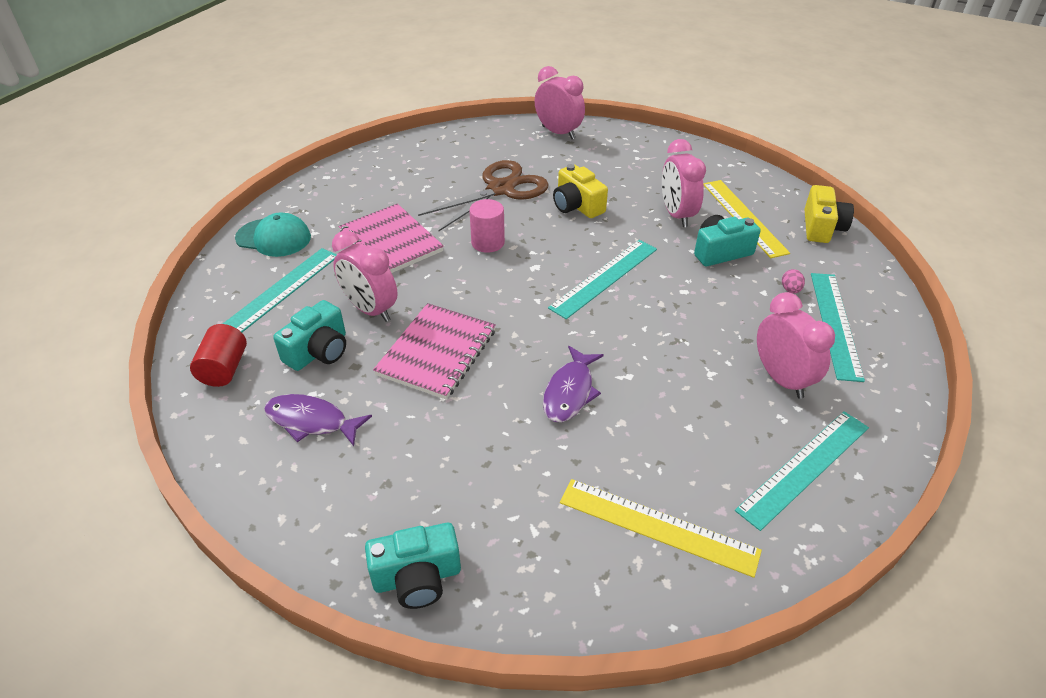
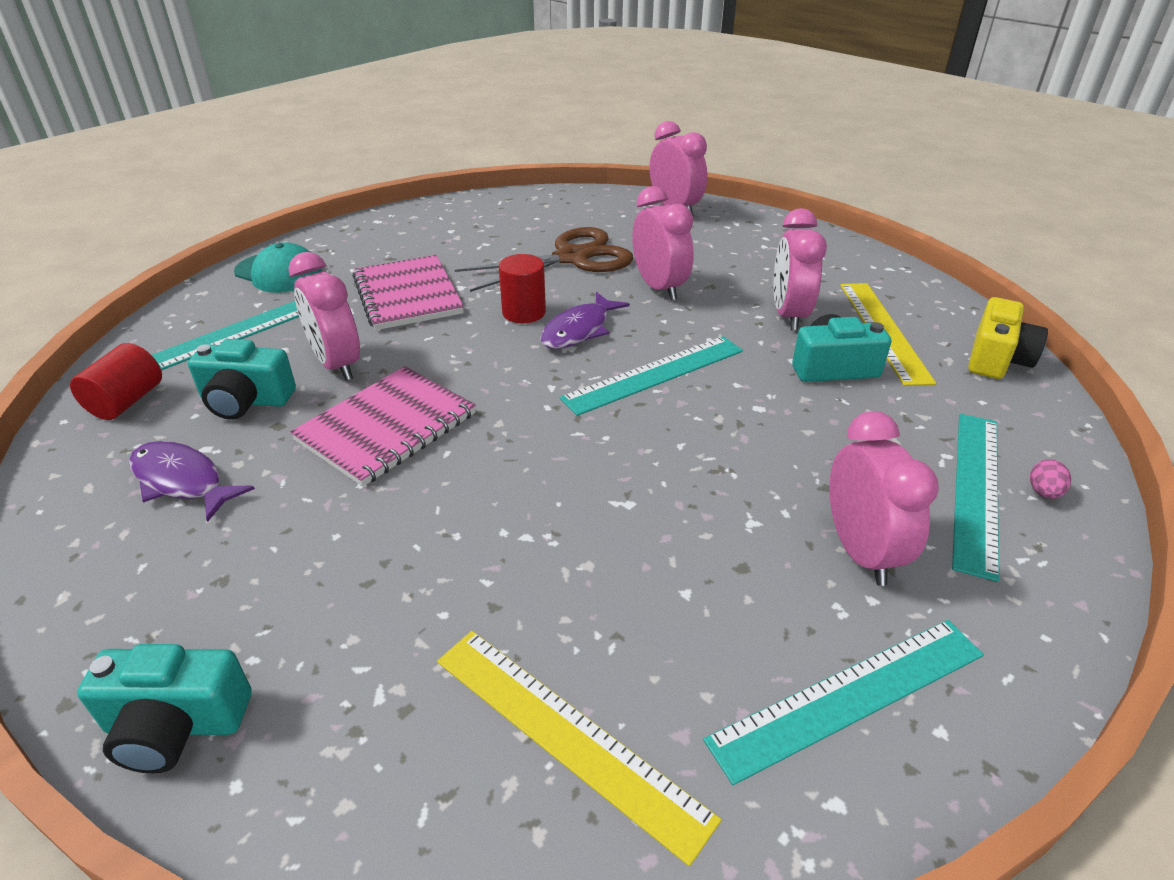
camera: 15 degrees right, 5 degrees down
turquoise camera [273,300,346,371] -> turquoise camera turned 45 degrees clockwise [188,339,296,420]
pink cylinder [469,199,505,253] -> red cylinder [499,254,546,323]
purple fish [543,346,604,422] -> purple fish moved to [540,292,630,349]
yellow camera [553,164,608,218] -> pink clock [632,186,694,301]
pink egg [782,269,805,293] -> pink egg moved to [1030,459,1071,499]

